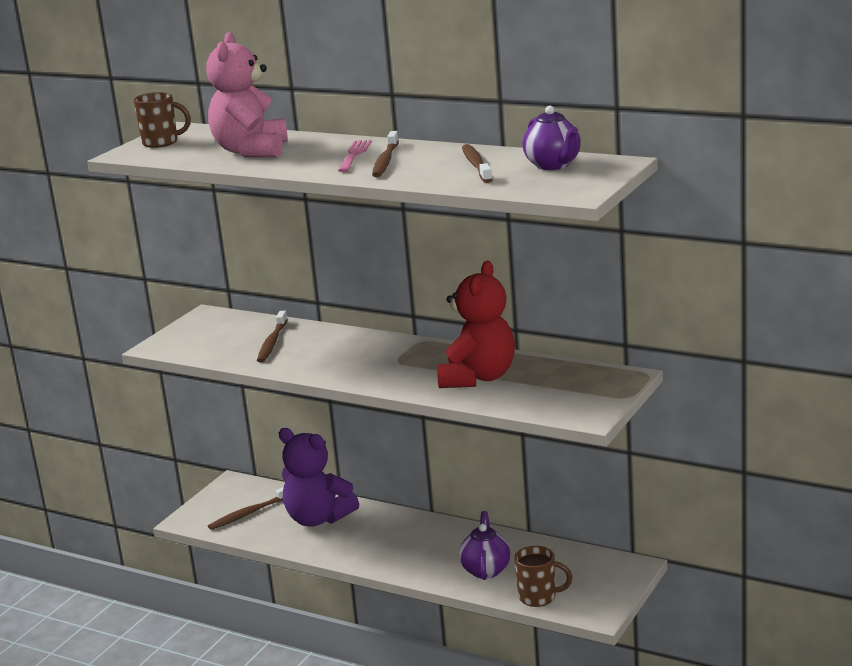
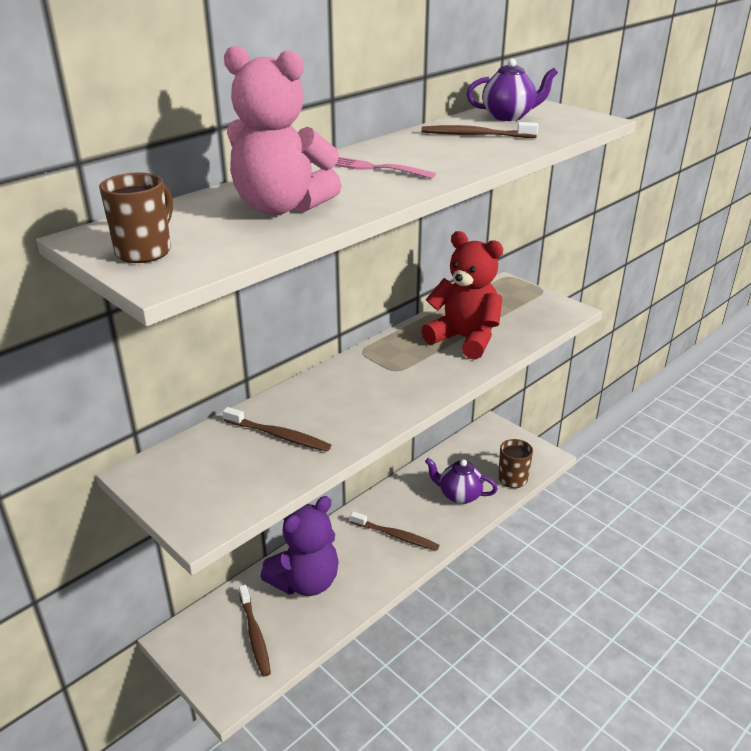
camera: 75 degrees left, 10 degrees up
brown toothbrush [372,131,399,177] -> brown toothbrush moved to [350,512,439,551]

